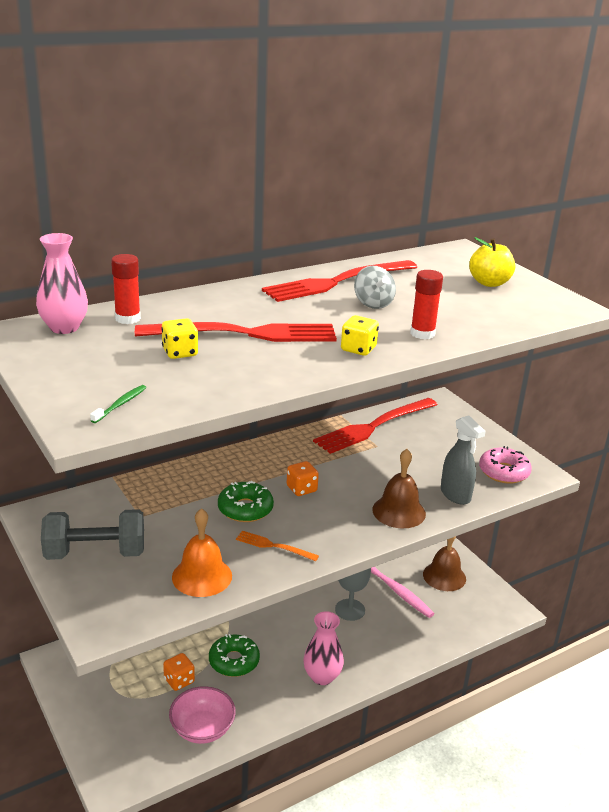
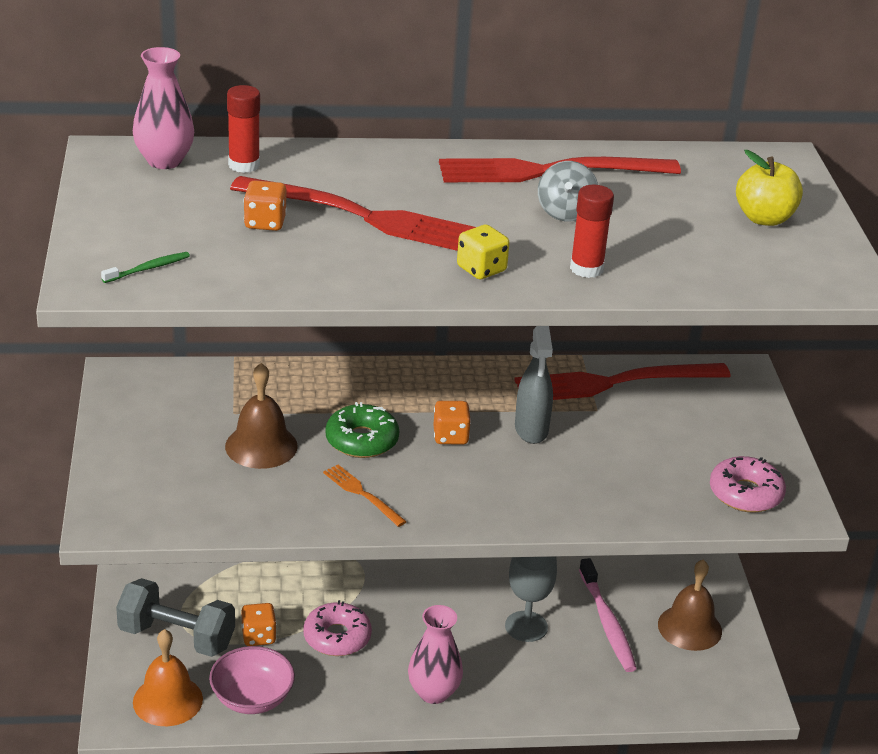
camera: 25 degrees right, 5 degrees up
grey dumbbell [41,509,144,560] -> grey dumbbell moved to [116,578,235,657]
yellow dice [161,318,198,359] -> orange dice [244,180,287,231]
orange bell [172,508,232,597] -> orange bell moved to [133,629,203,726]
green donut [209,634,260,677] -> pink donut [303,600,372,656]
brown bell [372,449,426,528] -> brown bell moved to [225,363,298,469]
grey spray bottle [441,415,486,505] -> grey spray bottle moved to [515,326,553,444]

